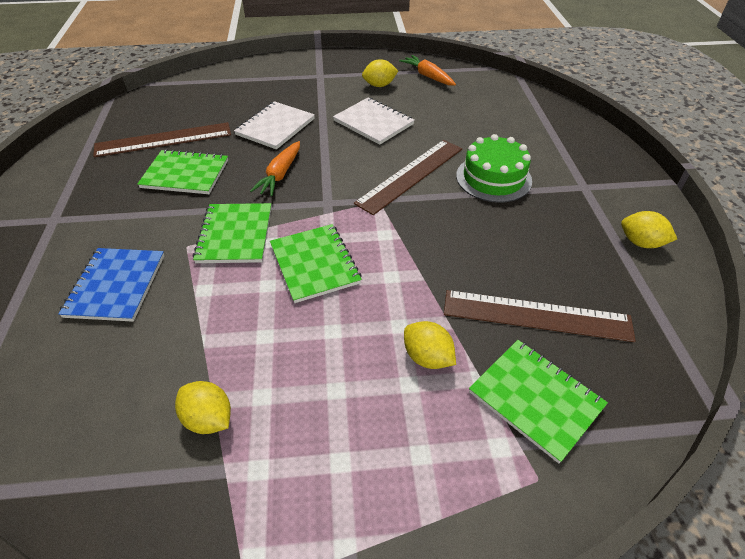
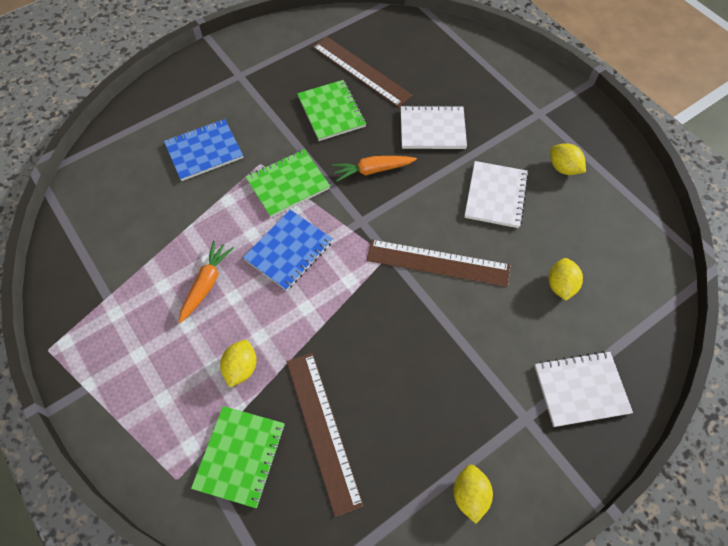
camera: 60 degrees right, 15 degrees up
yellow lemon [175,381,231,434] -> yellow lemon moved to [548,258,583,301]
green notebook [270,224,362,303] -> blue notebook [243,210,333,291]
orange carrot [399,55,456,86] -> orange carrot moved to [179,241,234,323]
green cake [456,134,532,203] -> none
none -> white notebook [534,351,633,427]

